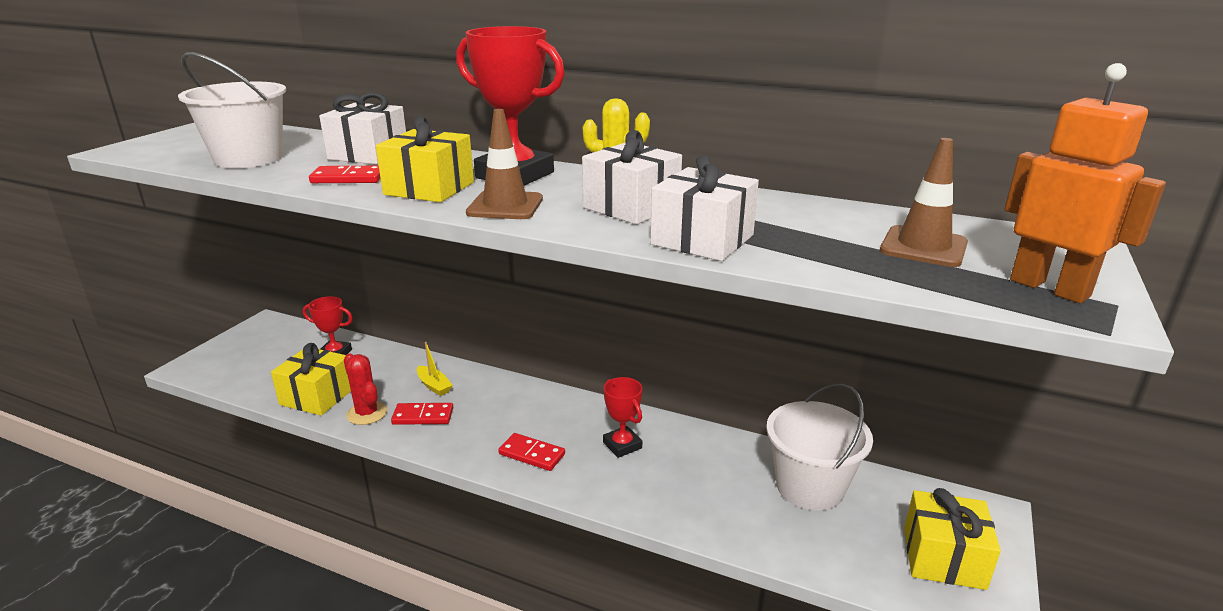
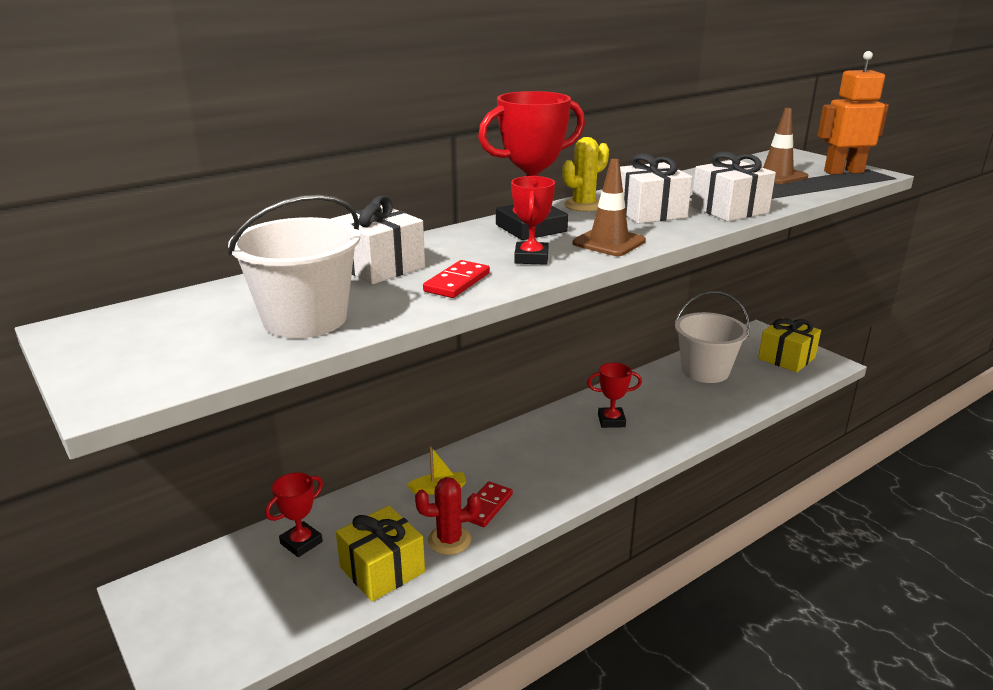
camera: 60 degrees left, 0 degrees up
yellow gift [376,116,474,202] -> red trophy [511,176,555,265]
red domino [498,433,565,471] -> none

